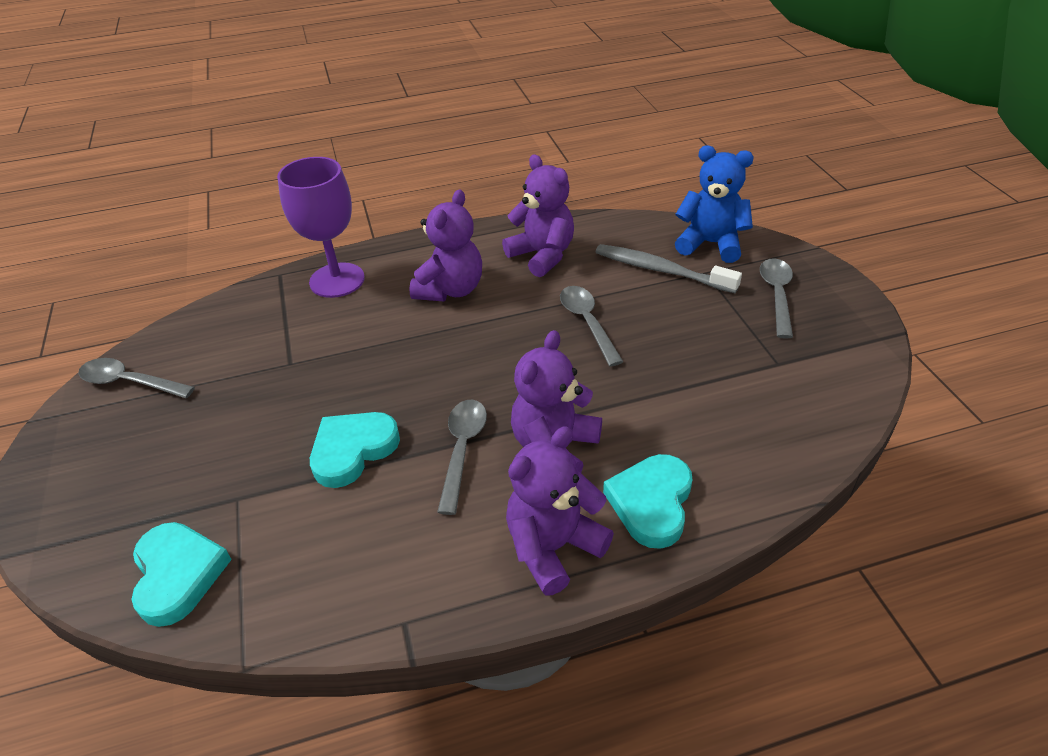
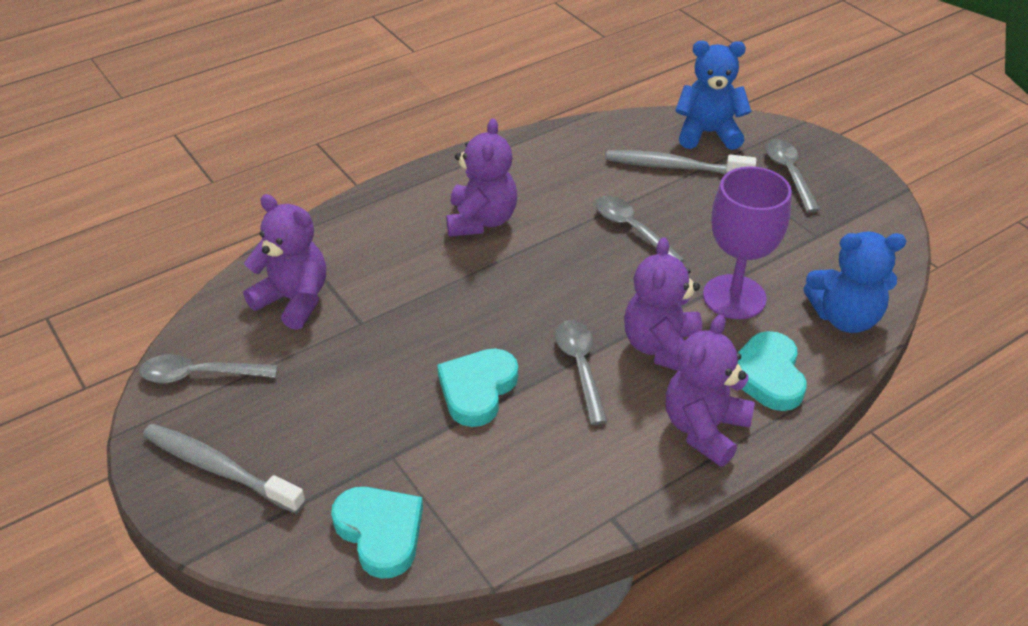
camera: 20 degrees left, 0 degrees up
purple goblet [277,157,365,298] -> purple goblet moved to [703,166,792,319]
purple teddy bear [502,154,574,277] -> purple teddy bear moved to [243,194,326,330]
none -> grey toothbrush [143,423,306,514]
none -> blue teddy bear [803,231,906,333]

